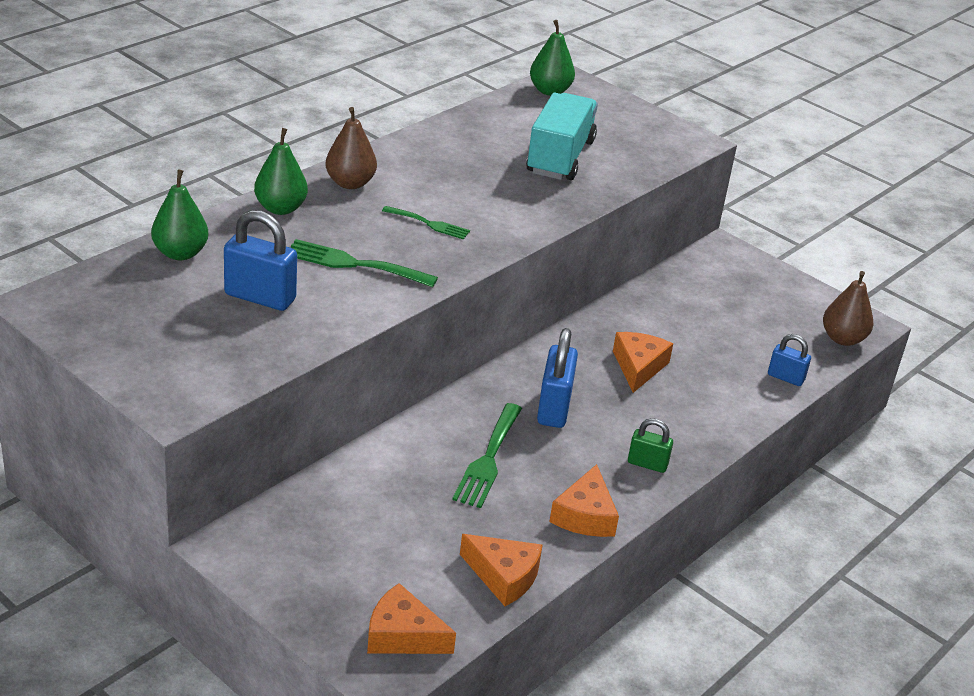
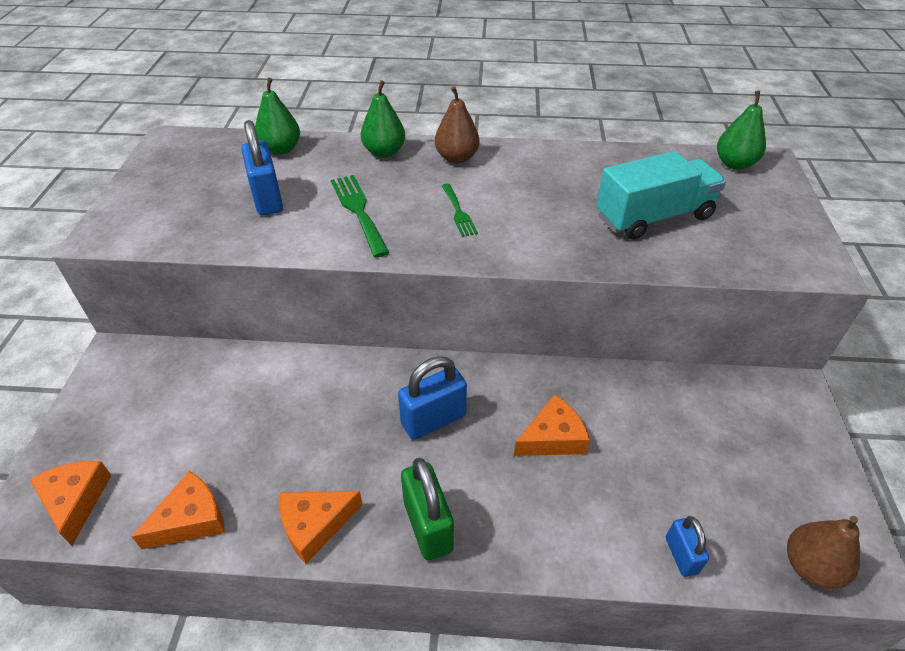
camera: 55 degrees right, 10 degrees up
green fork [452,403,522,508] -> none
orange cheese [460,534,543,606] -> orange cheese turned 120 degrees counterclockwise [131,471,225,549]
green padlock [628,418,673,473] -> green padlock [401,458,454,561], size x1.69

